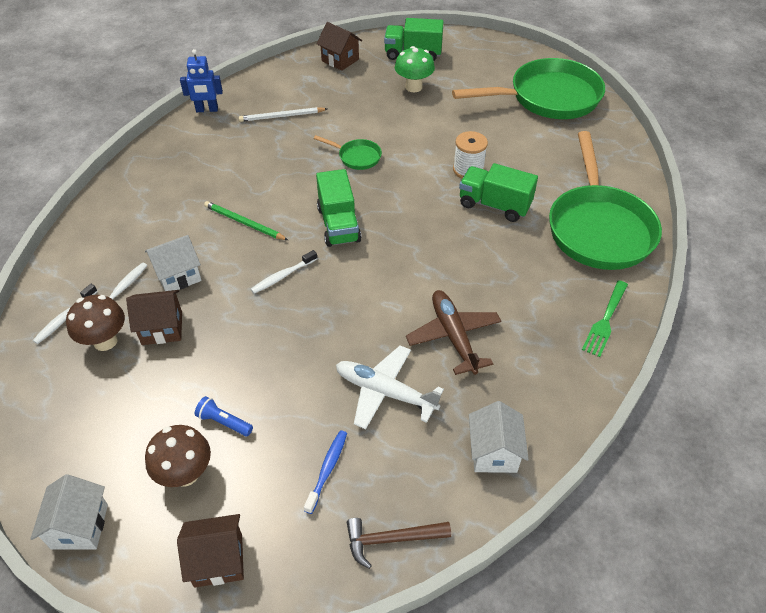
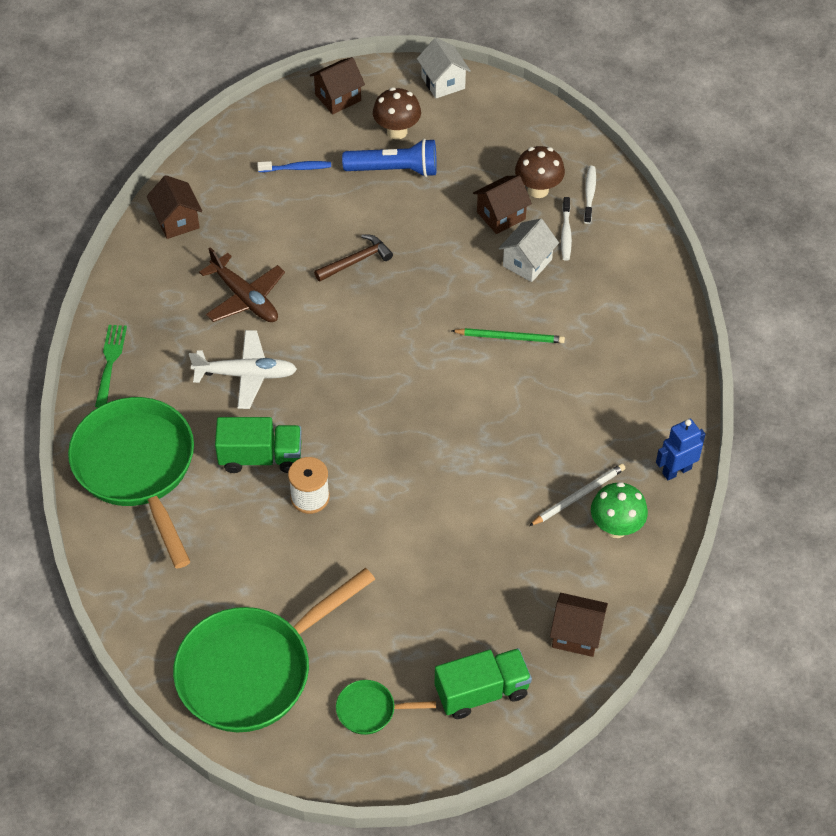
camera: 155 degrees right, 5 degrees up
blue flashlight [195,396,253,436] -> blue flashlight [342,139,437,177], size x1.93
white toothbrush [251,250,317,294] -> none
blue toothbrush [304,430,347,514] -> blue toothbrush turned 90 degrees counterclockwise [257,161,331,172]
green pan [314,135,382,170] -> green pan moved to [336,680,436,735]
green truck [316,169,361,247] -> none
white plane [336,345,444,430] -> white plane moved to [189,330,297,409]
brown hammer [347,518,451,569] -> brown hammer moved to [314,234,393,282]
green mushroom [395,46,435,92] -> green mushroom moved to [591,482,648,538]
white house [469,401,529,473] -> brown house [147,175,202,239]

